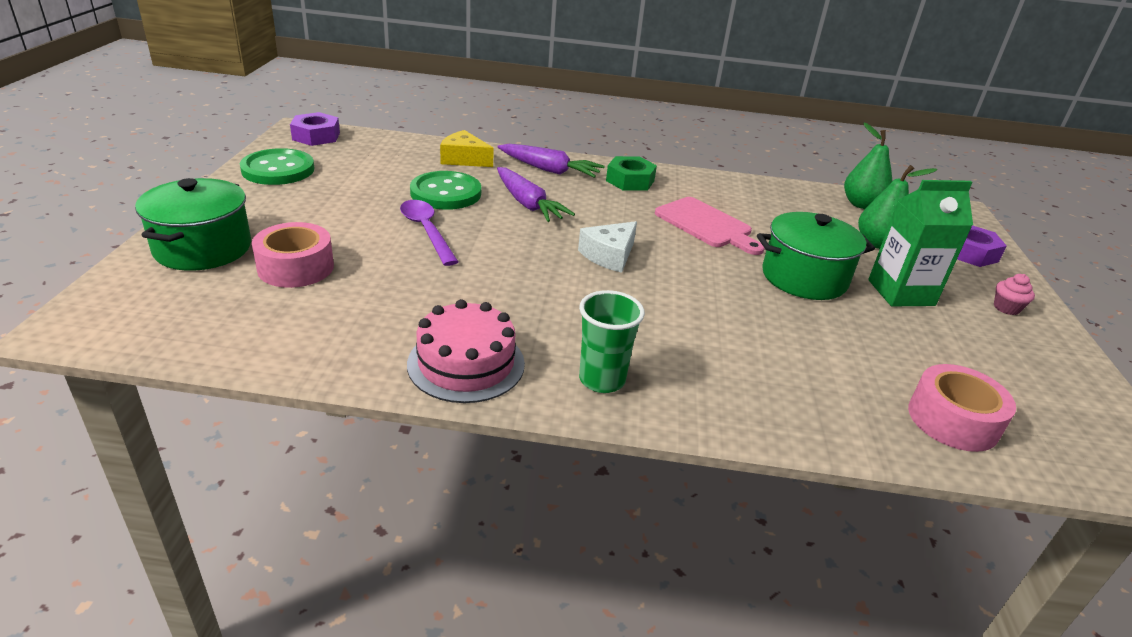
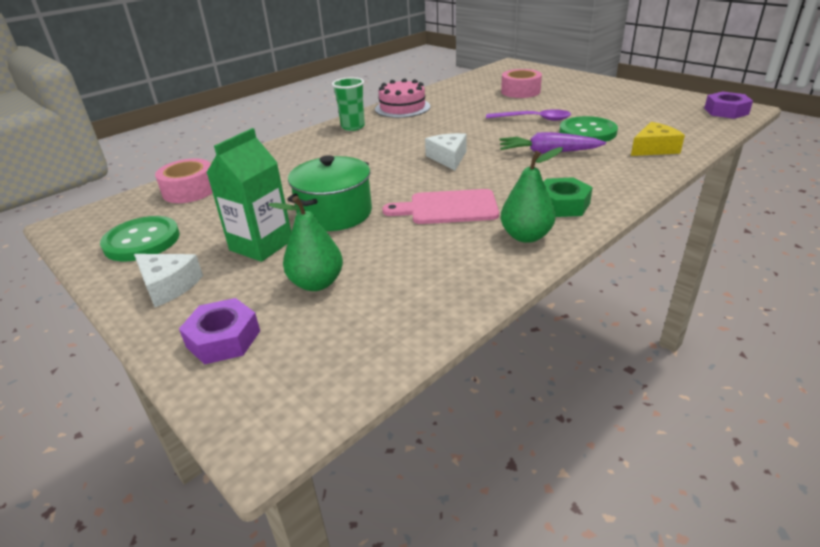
camera: 135 degrees right, 0 degrees up
green pot [135,178,251,271] -> none
green button [240,148,314,185] -> green button moved to [100,216,180,261]
purple carrot [497,144,605,178] -> none
green pear [844,122,892,209] -> green pear moved to [501,147,563,243]
pink cupcake [994,274,1035,315] -> white cheese [134,254,203,307]

